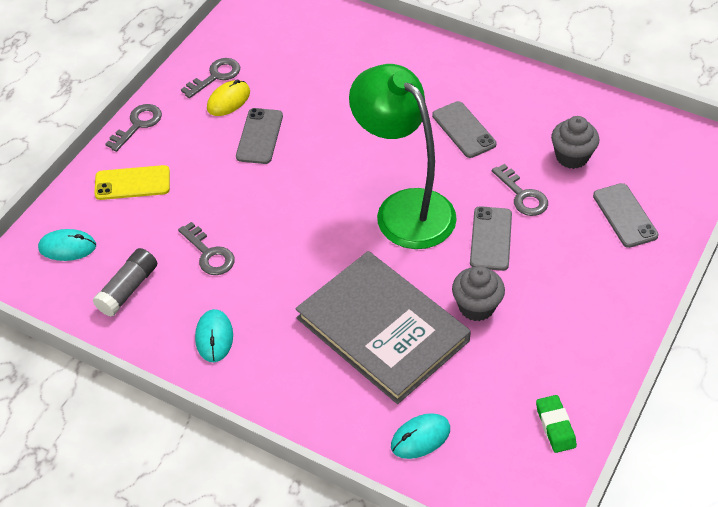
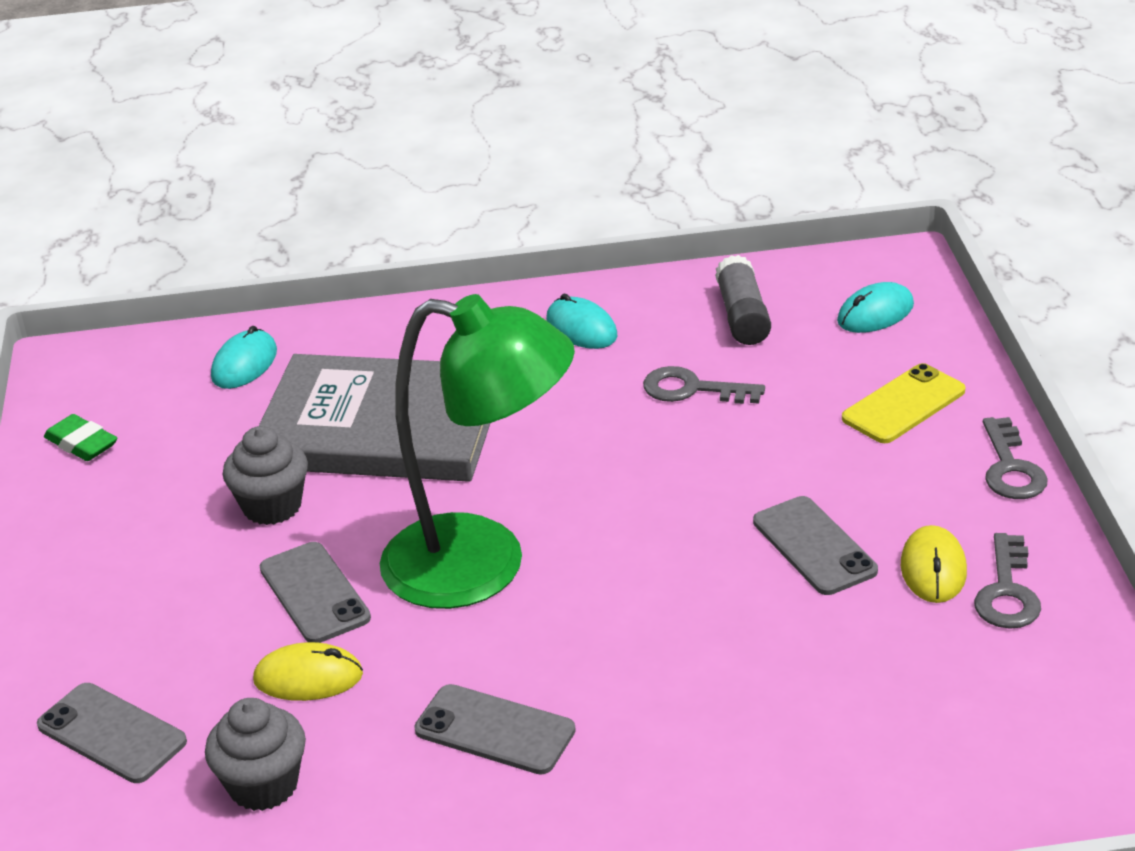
camera: 145 degrees right, 15 degrees down
grey key [492,164,548,216] -> yellow mouse [253,642,363,701]

